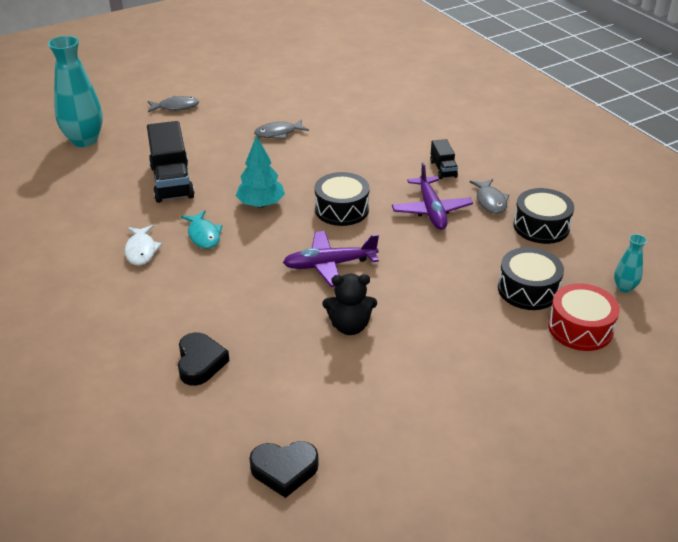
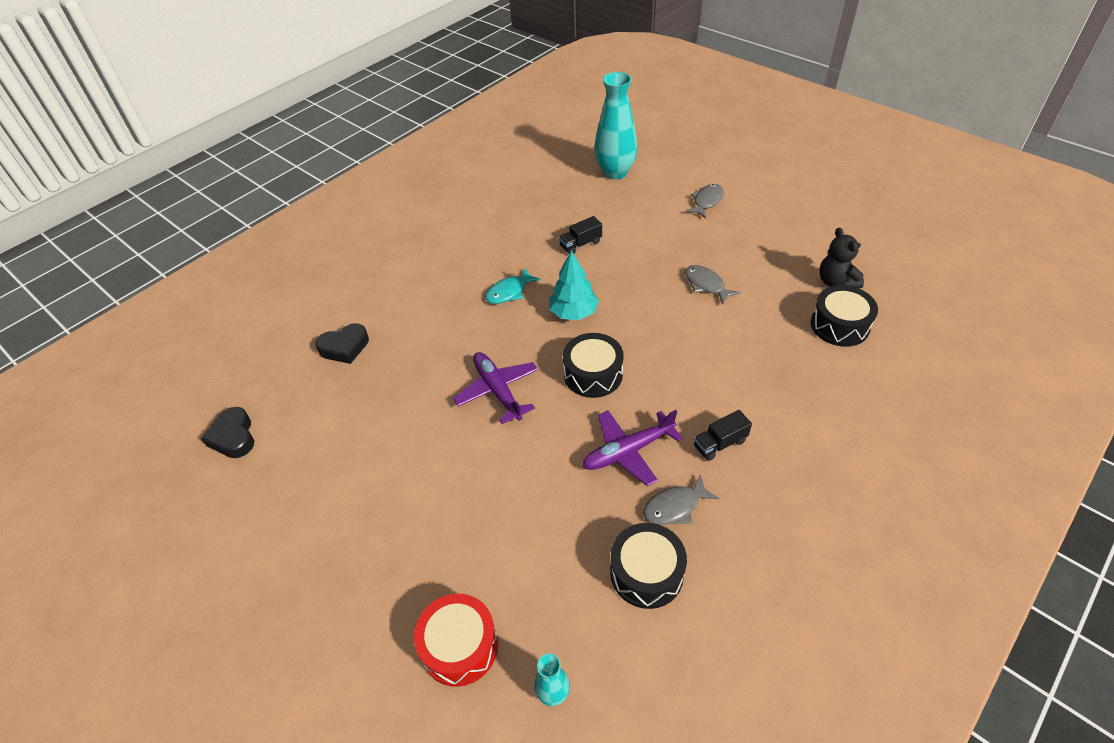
camera: 75 degrees right, 10 degrees up
white fish [124,225,162,266] -> none
black truck [147,121,195,203] -> black truck [559,216,602,254], size x0.51
grey fish [148,96,199,113] -> grey fish turned 120 degrees counterclockwise [685,184,724,218]
black teddy bear [323,274,377,335] -> black teddy bear moved to [819,228,864,288]
black drum [498,247,564,310] -> black drum moved to [811,285,878,347]

